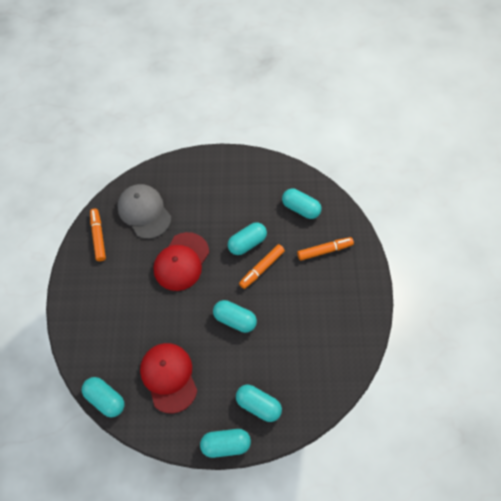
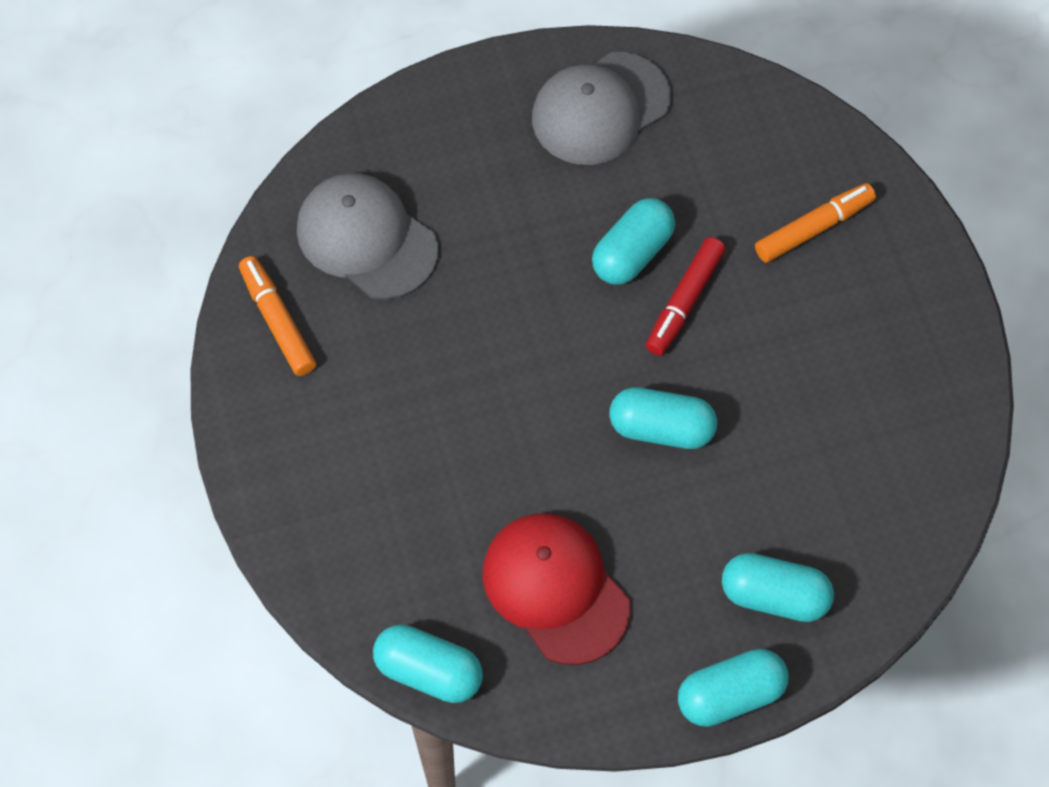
camera: 15 degrees left, 0 degrees up
red cap [154,232,209,291] -> none
orange marker [239,244,285,289] -> red marker [646,237,726,356]
turquoise capsule [282,188,321,219] -> none
none -> grey cap [532,52,671,165]

